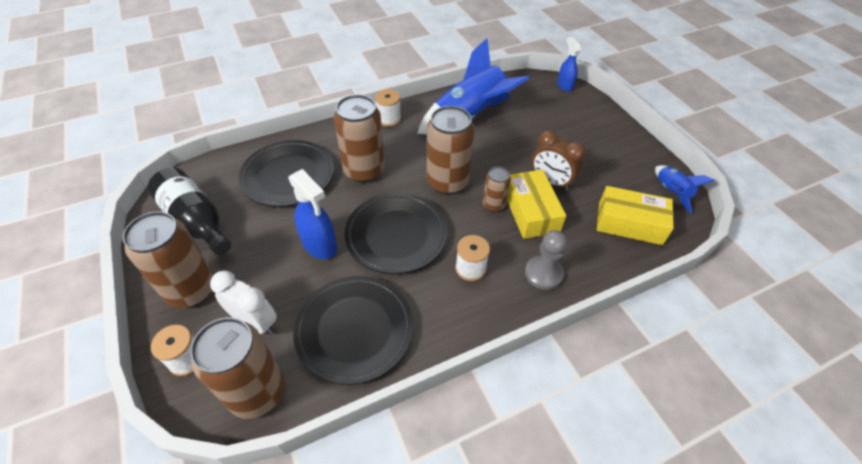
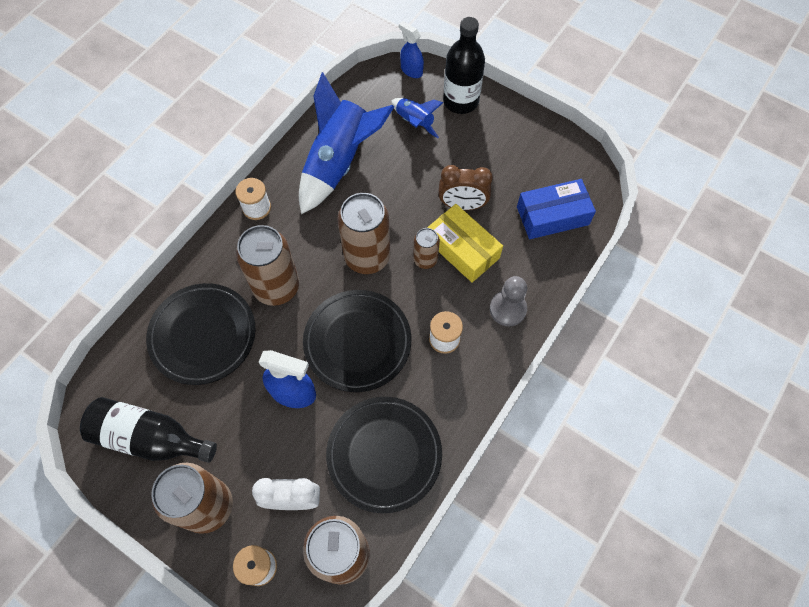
camera: 30 degrees left, 15 degrees up
yellow box [597,186,674,245] -> blue box [517,179,596,239]
blue rocket [655,165,715,213] -> blue rocket moved to [391,98,443,138]
none -> black bottle [443,17,485,114]

